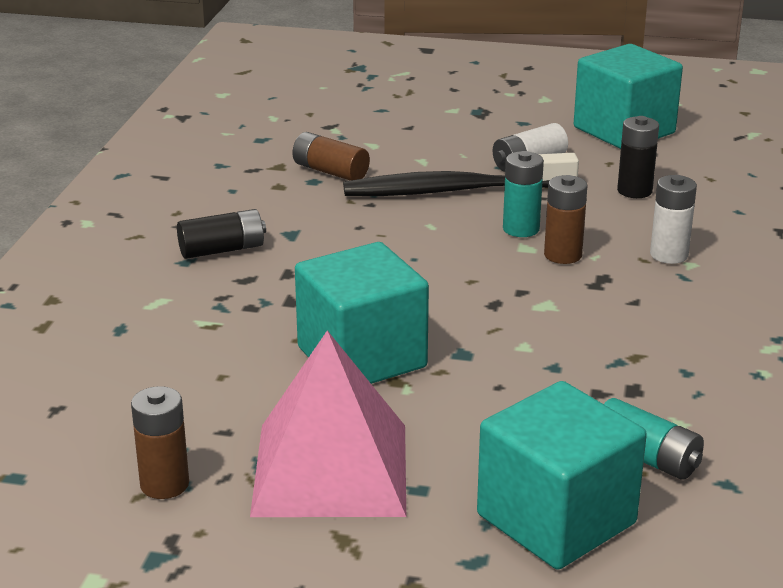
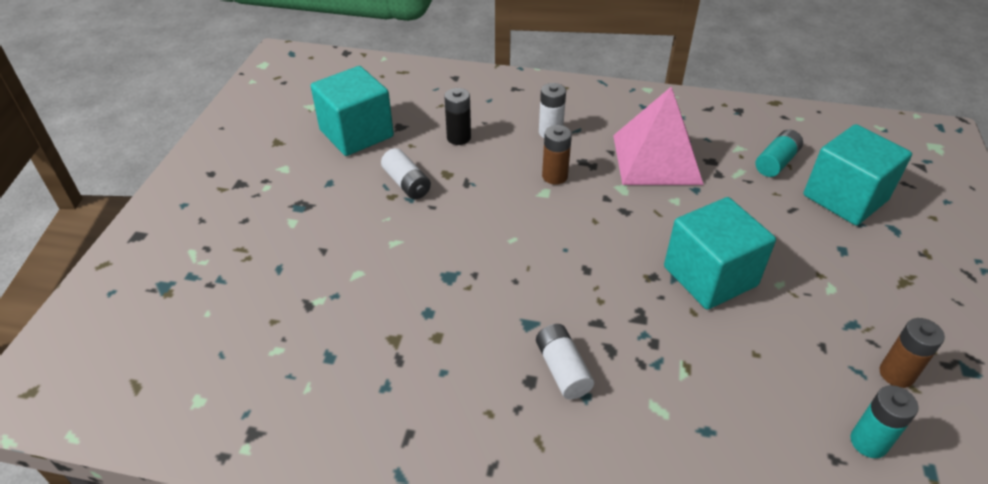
camera: 90 degrees left, 15 degrees up
black battery [177,209,266,259] -> white battery [536,324,594,399]
pink pyramid [250,330,406,517] -> pink pyramid moved to [613,86,704,185]
brown battery [293,132,370,181] -> none
black toothbrush [343,153,579,196] -> none
turquoise battery [503,151,544,237] -> turquoise battery moved to [850,385,918,458]

